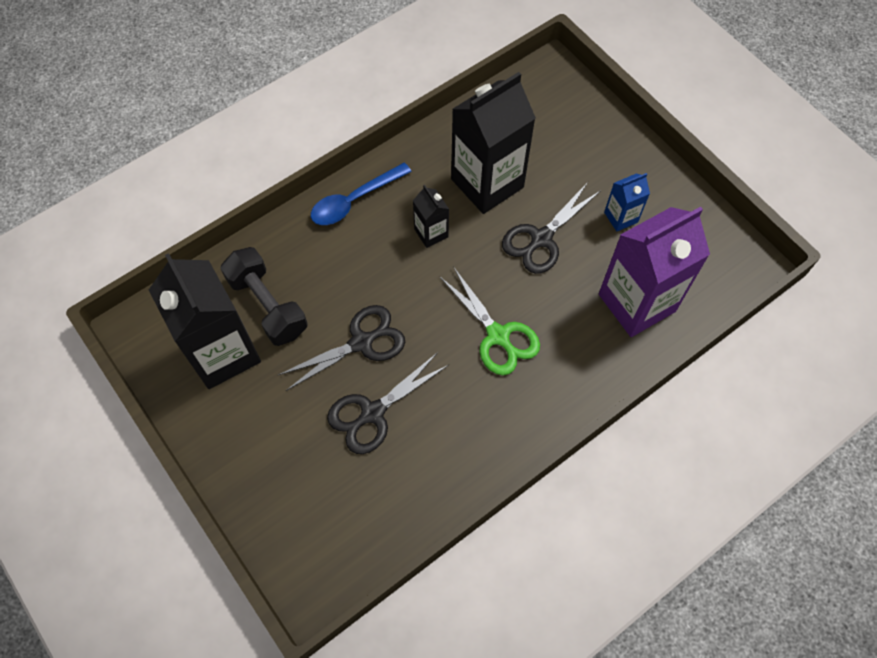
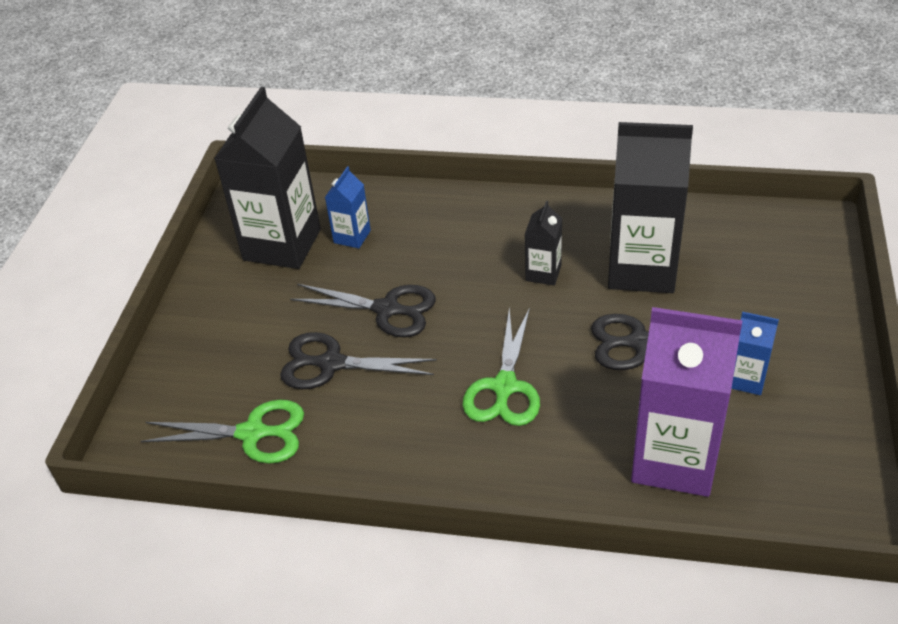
camera: 50 degrees right, 20 degrees down
black dumbbell [220,247,308,346] -> blue carton [325,166,371,248]
blue spoon [311,163,412,225] -> none
none -> green scissors [141,400,304,464]

